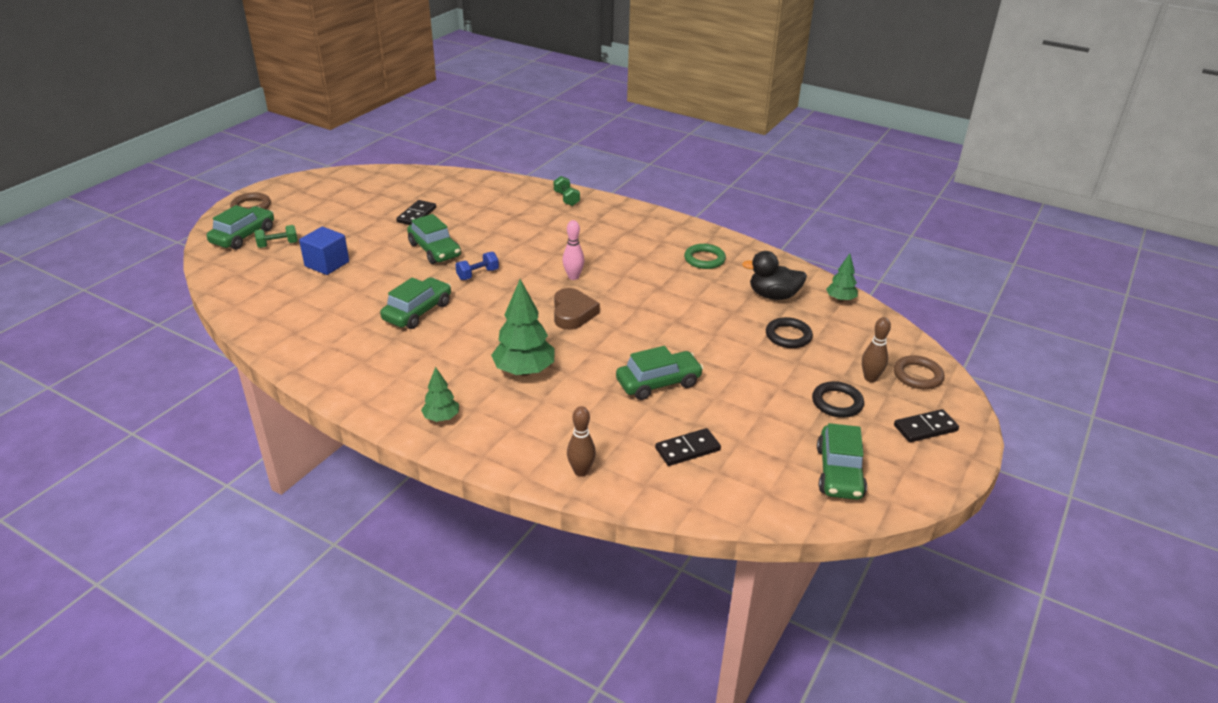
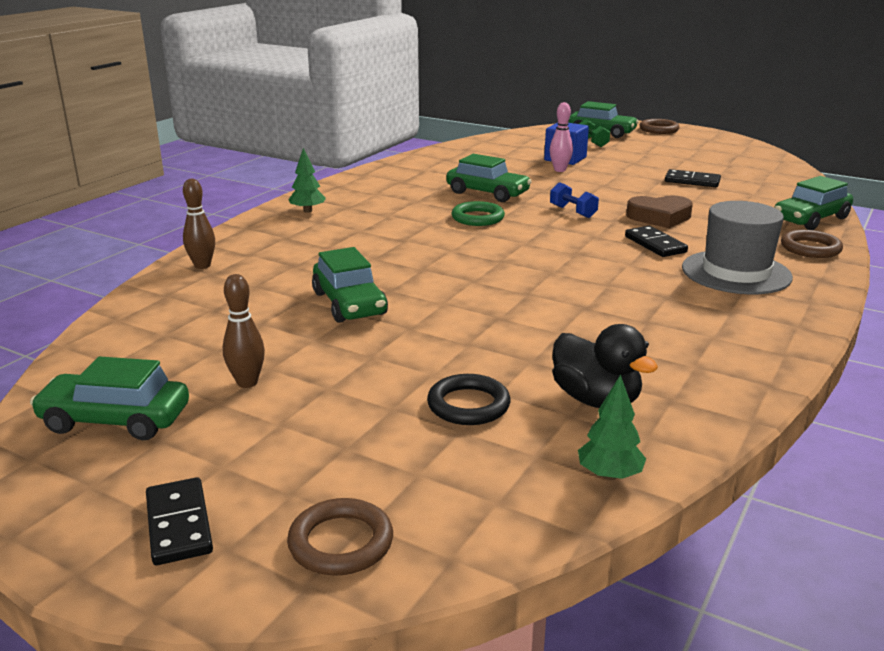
camera: 90 degrees right, 10 degrees down
green car [407,214,461,264] -> green car moved to [774,176,853,230]
green tree [491,279,555,376] -> none
green dumbbell [554,176,580,206] -> brown ring [781,230,843,258]
brown heart [554,288,600,330] -> brown heart moved to [626,195,693,228]
pink bowling pin [563,220,584,280] -> pink bowling pin moved to [550,102,573,172]
black domino [655,428,721,466] -> black domino moved to [625,226,688,257]
green ring [684,244,726,269] -> green ring moved to [451,201,505,226]
black duck [742,251,807,300] -> black duck turned 135 degrees clockwise [552,324,658,408]
black ring [812,381,864,418] -> none
brown bowling pin [862,317,891,382] -> brown bowling pin moved to [223,274,265,388]
none -> grey hat [682,201,793,294]

